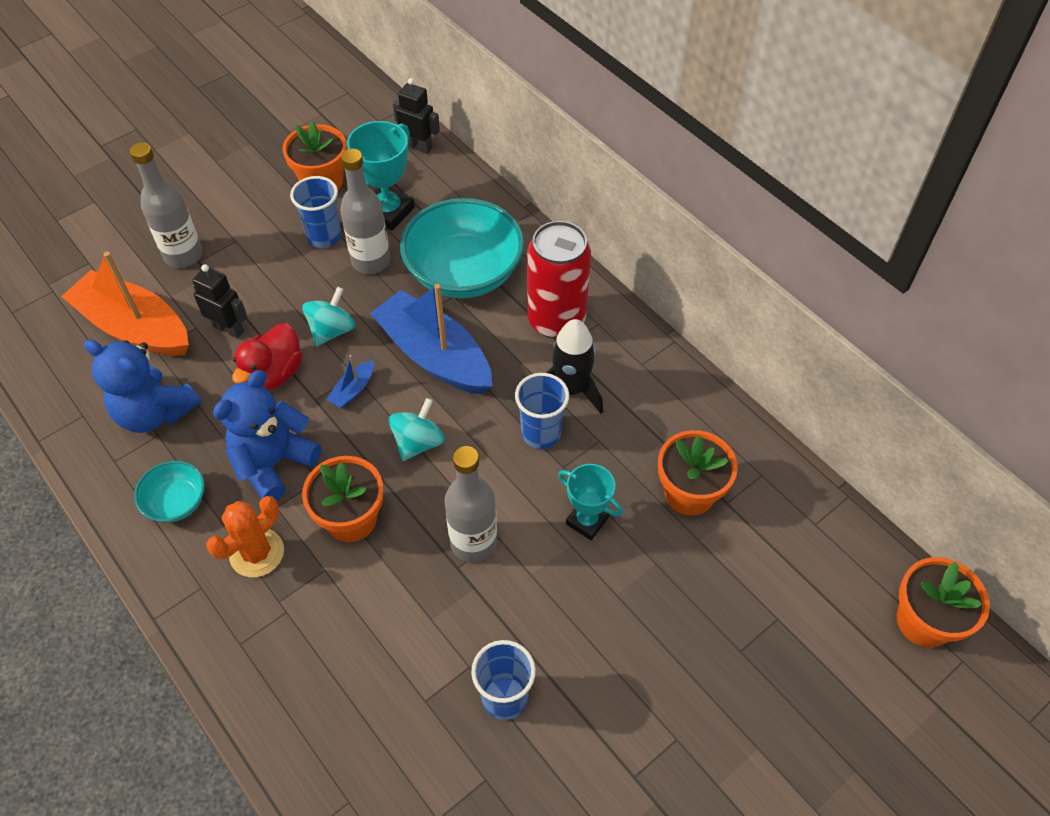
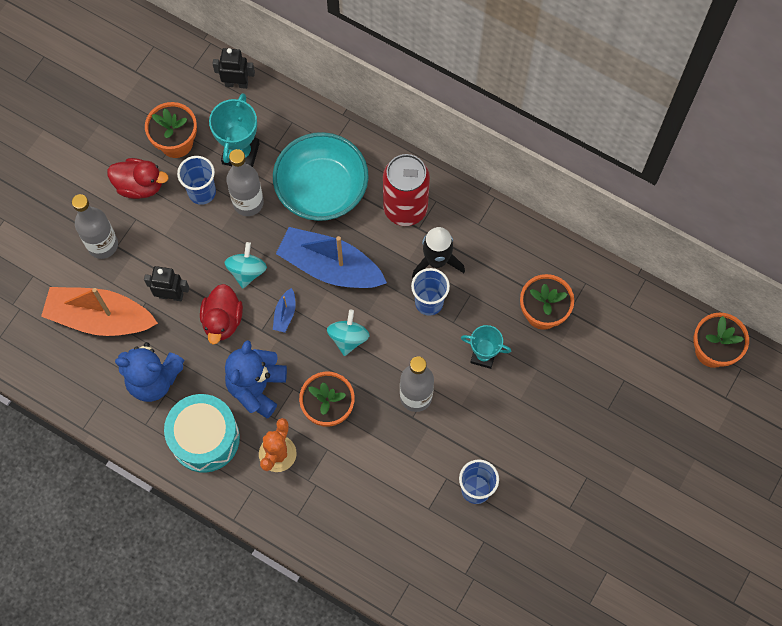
camera: 20 degrees left, 15 degrees up
turquoise bowl [134,460,205,523] -> turquoise drum [164,394,240,473]
none -> red duck [107,158,169,199]

